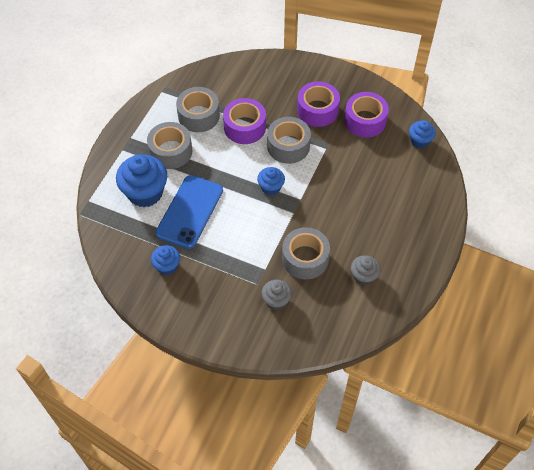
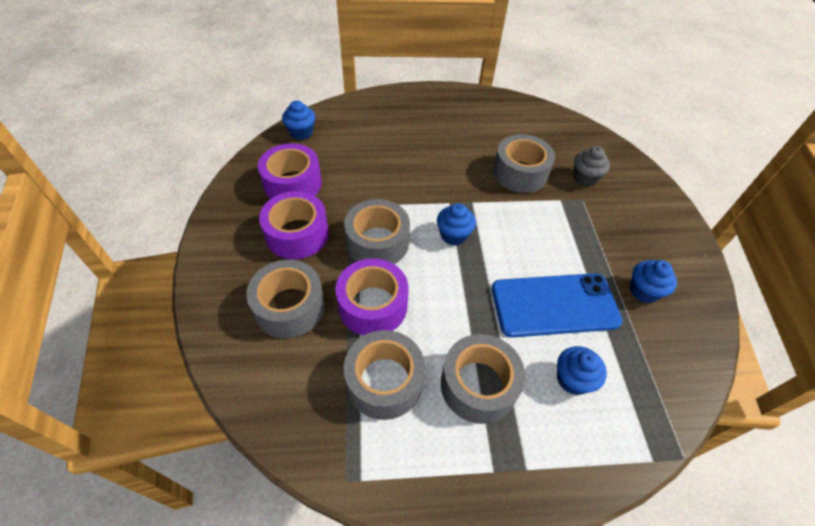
camera: 120 degrees left, 5 degrees down
blue cupcake [116,154,167,207] -> blue cupcake [557,346,607,395], size x0.55
grey cupcake [351,255,380,286] -> none
none -> grey tape [246,260,325,338]

